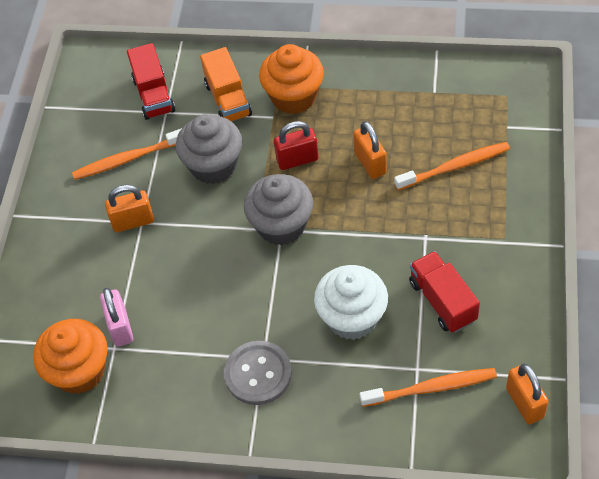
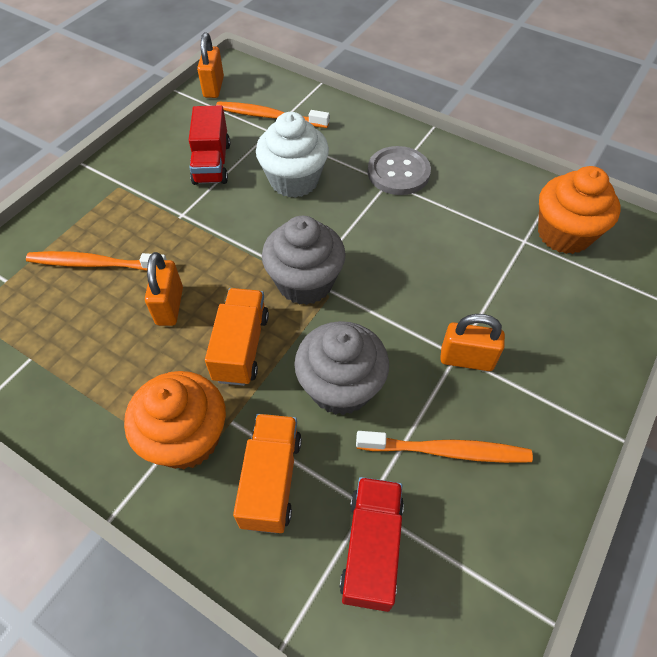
camera: 160 degrees left, 0 degrees up
pink padlock [100,288,133,347] -> none
red padlock [274,121,318,170] -> orange truck [205,288,269,386]

